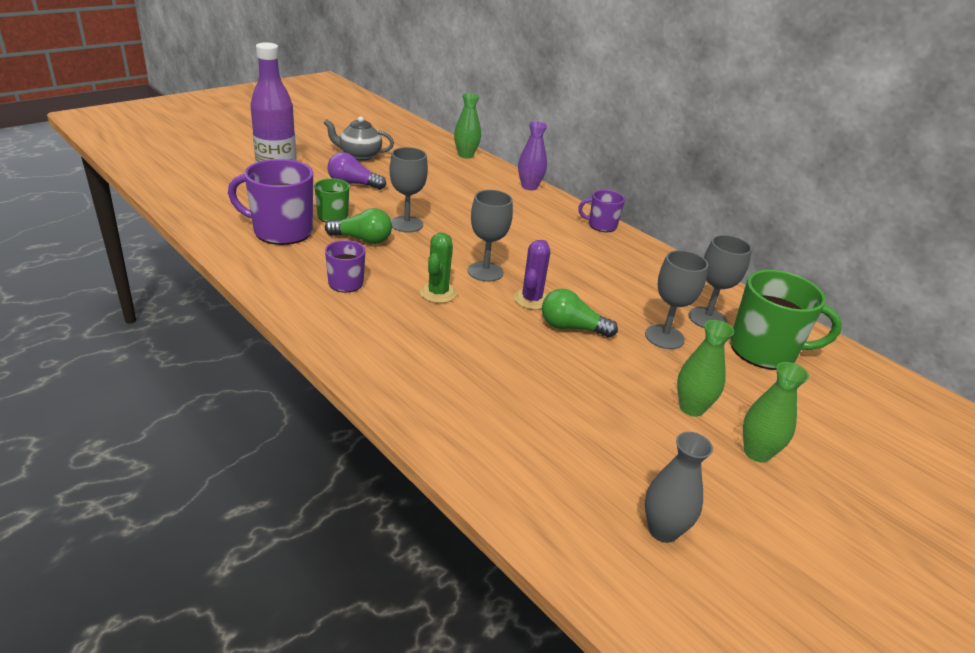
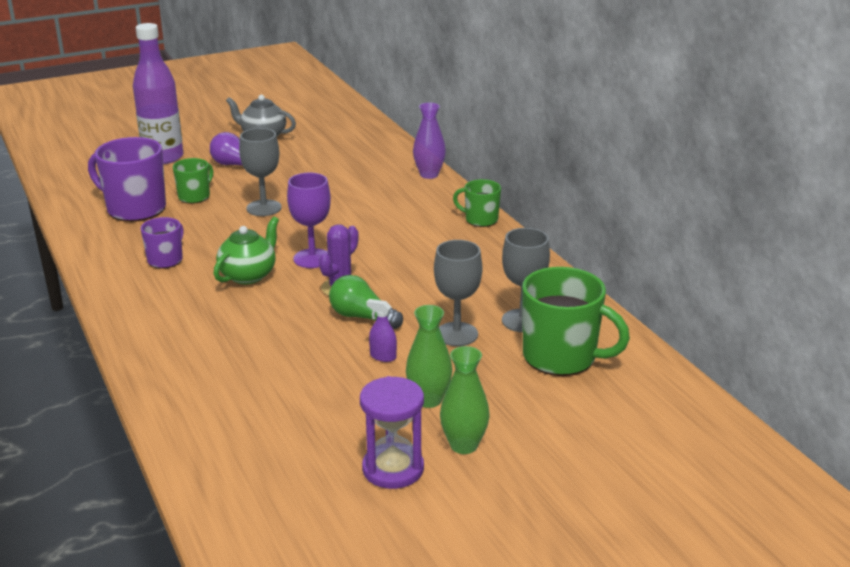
camera: 20 degrees right, 5 degrees down
green light bulb [325,208,392,244] -> none
green cactus [420,233,457,303] -> green teapot [213,217,279,284]
green vase [454,93,481,158] -> none
grey goblet [468,190,513,282] -> purple goblet [287,173,331,268]
purple mug [578,190,625,232] -> green mug [453,179,501,227]
grey vase [645,432,713,543] -> none
none -> purple hourglass [360,376,424,489]
none -> purple spray bottle [366,299,397,362]

